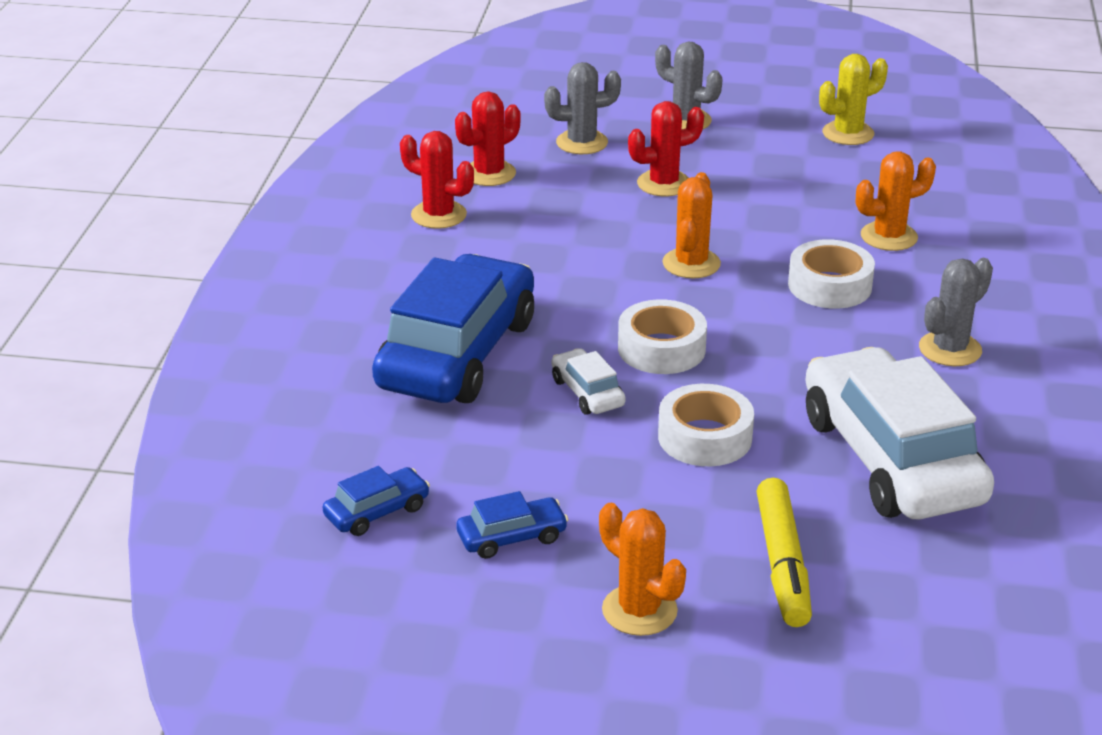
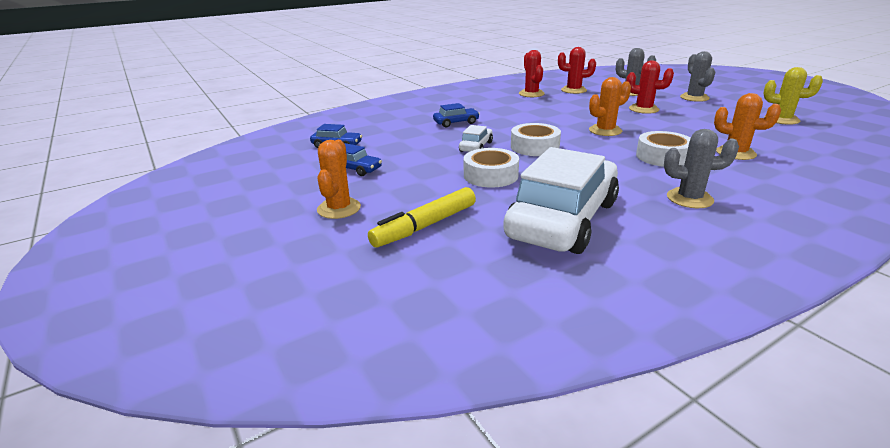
camera: 50 degrees right, 5 degrees down
blue car [372,254,534,403] -> blue car [433,103,480,128], size x0.42

